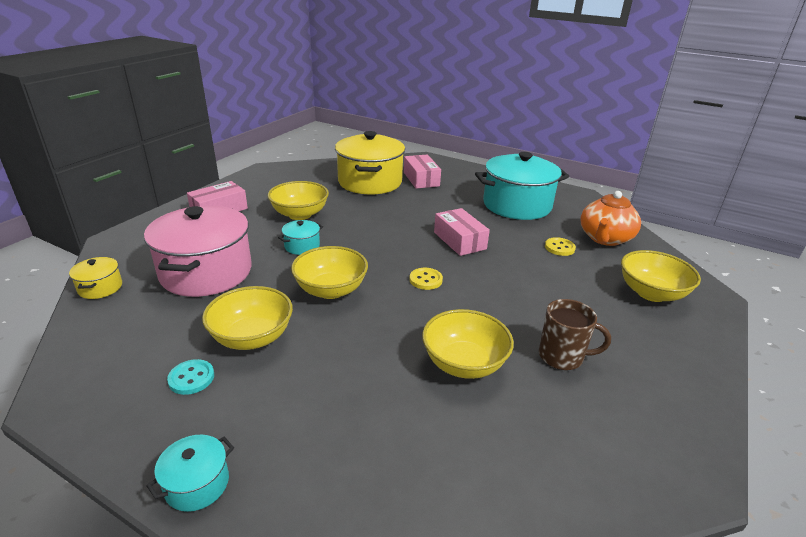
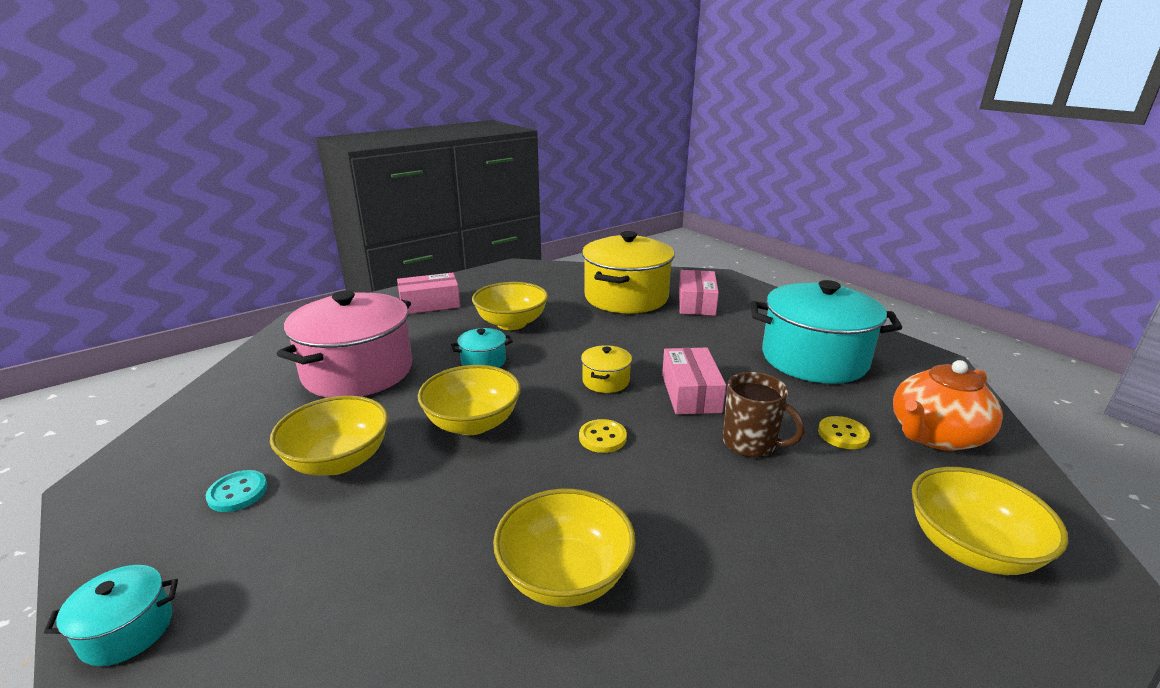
camera: 25 degrees right, 5 degrees down
yellow pot [69,257,122,299] -> yellow pot moved to [581,345,632,393]
brown mug [539,299,611,370] -> brown mug moved to [722,372,805,457]

